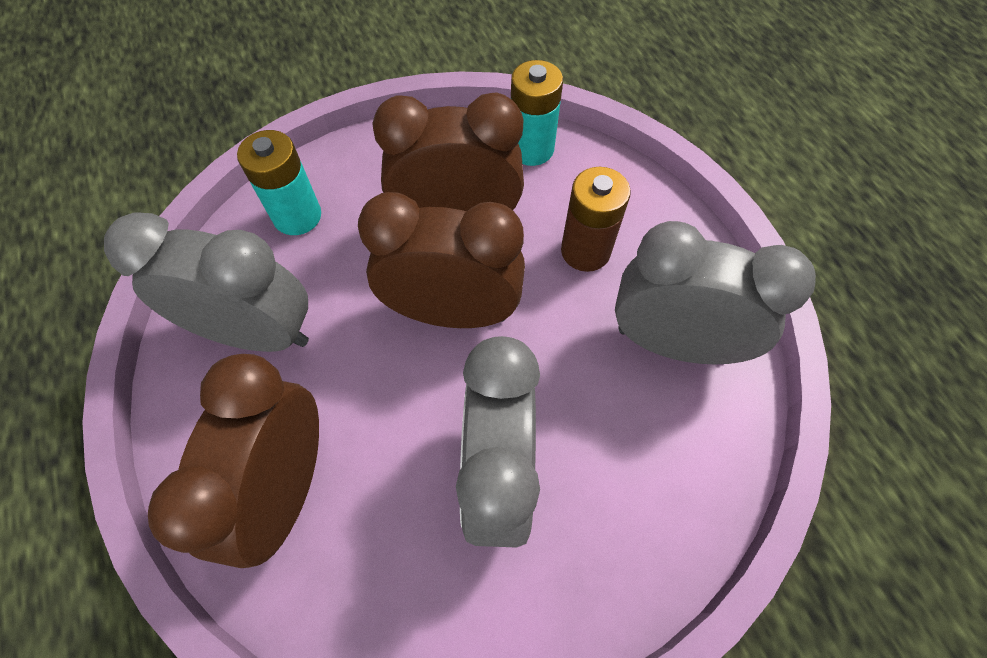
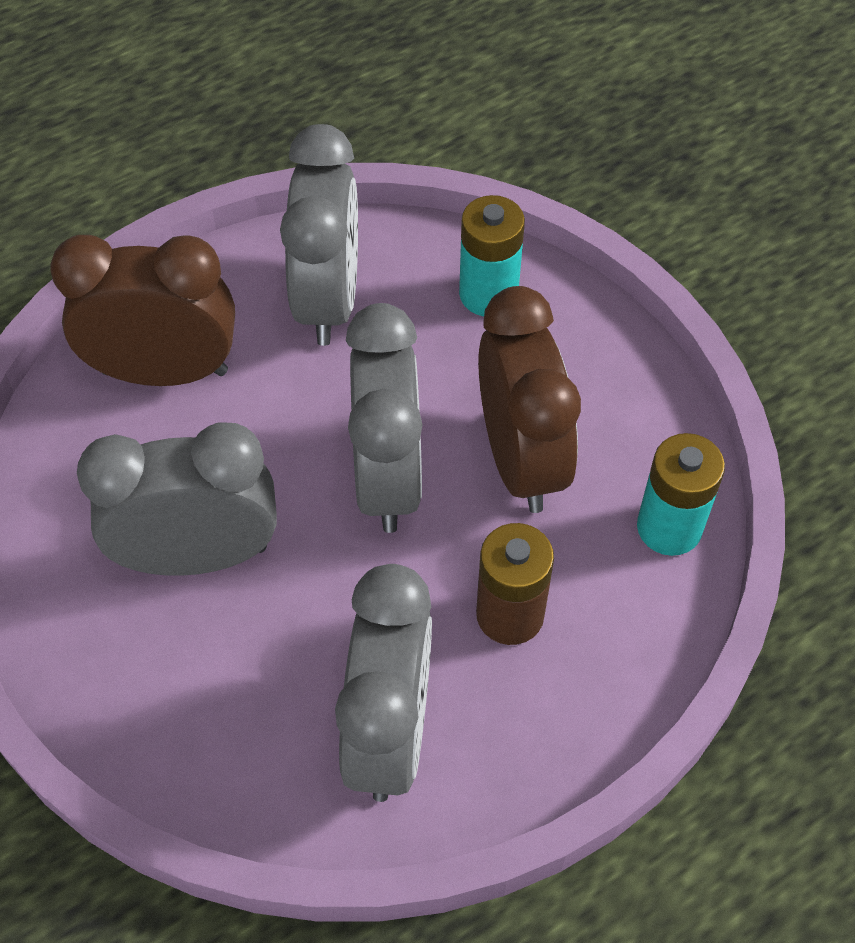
camera: 80 degrees right, 5 degrees down
brown clock [358,192,525,328] -> grey clock [346,303,423,533]

